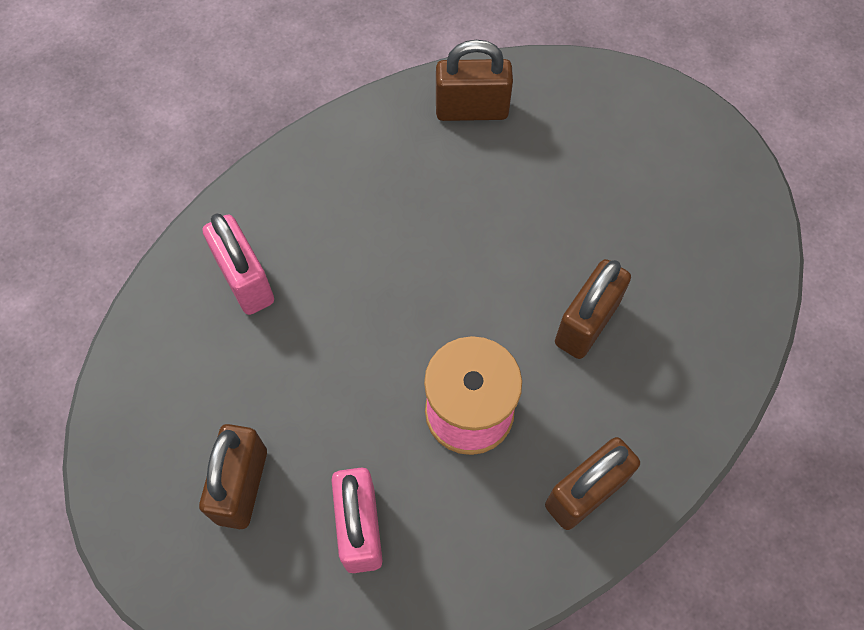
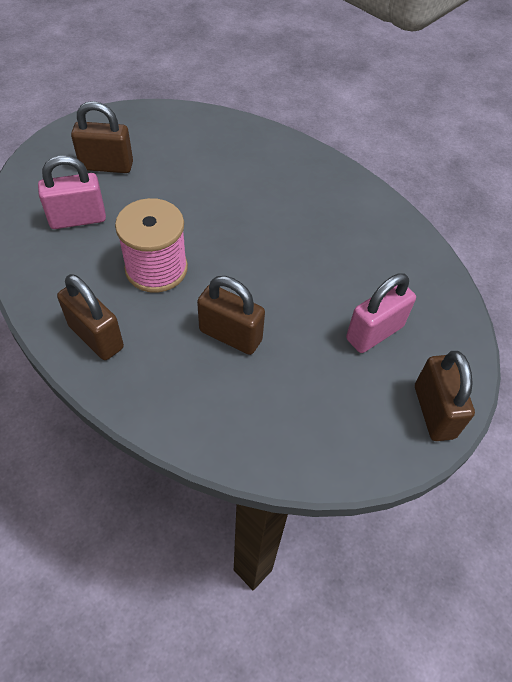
camera: 80 degrees right, 10 degrees down
pink padlock [202,213,274,315] -> pink padlock moved to [346,273,416,353]
brown padlock [436,40,513,121] -> brown padlock moved to [415,351,475,441]

